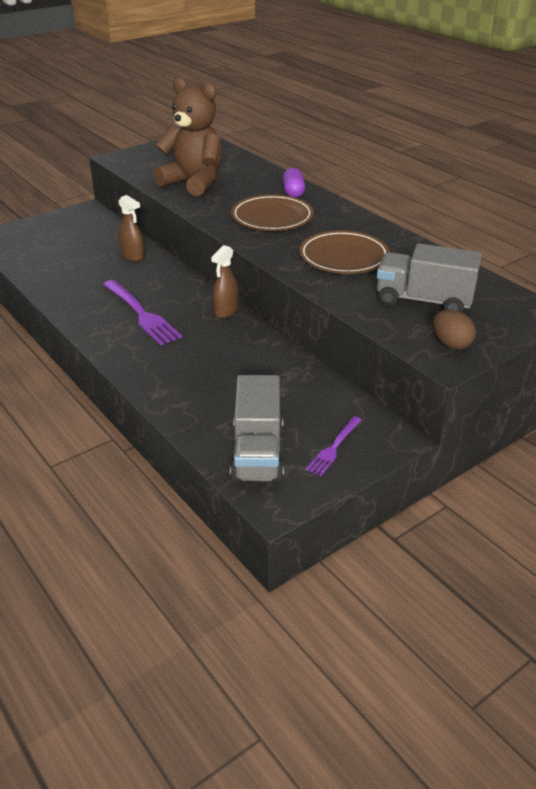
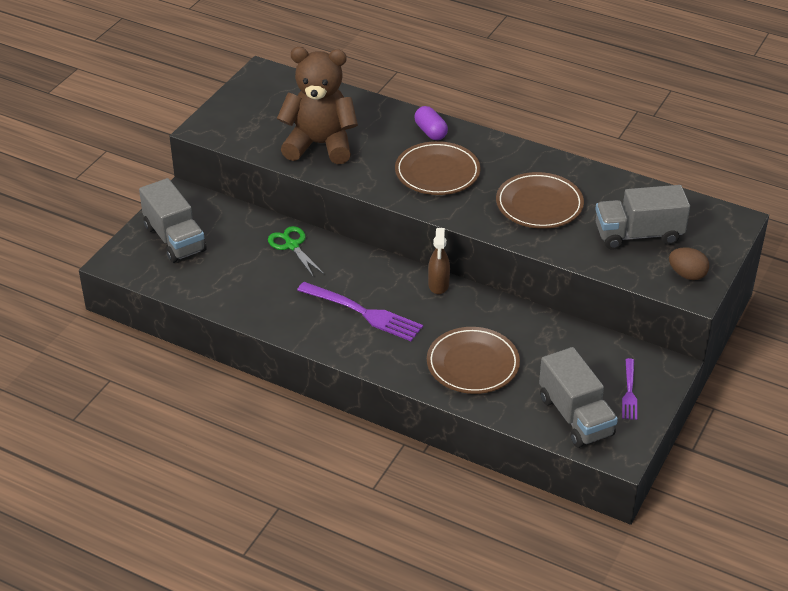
camera: 25 degrees left, 5 degrees up
brown spray bottle [118,195,144,261] -> green scissors [268,226,324,276]
none -> grey truck [139,178,207,263]
none -> brown plate [427,327,520,394]

